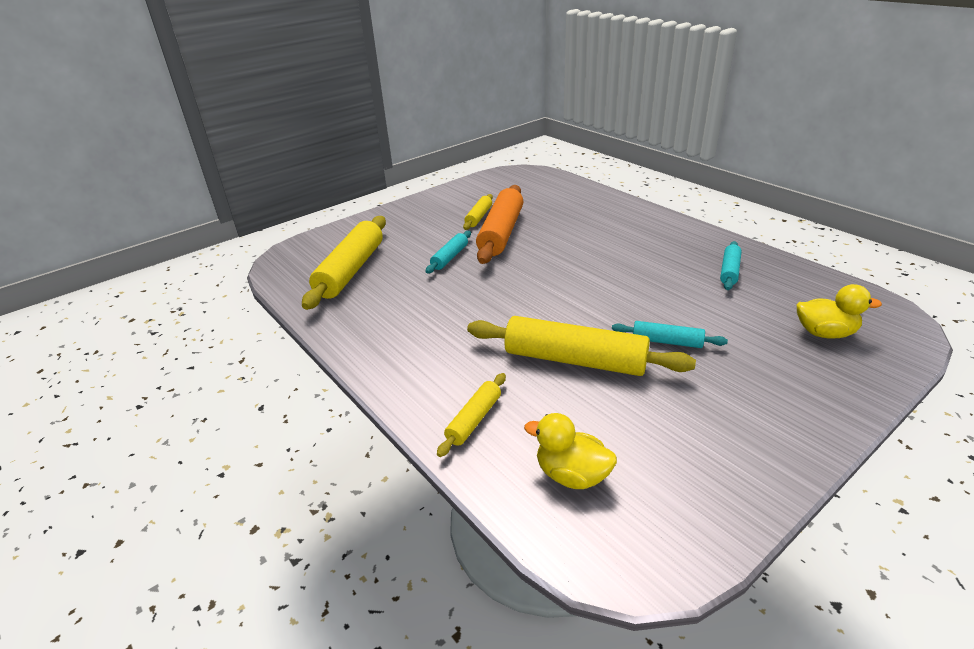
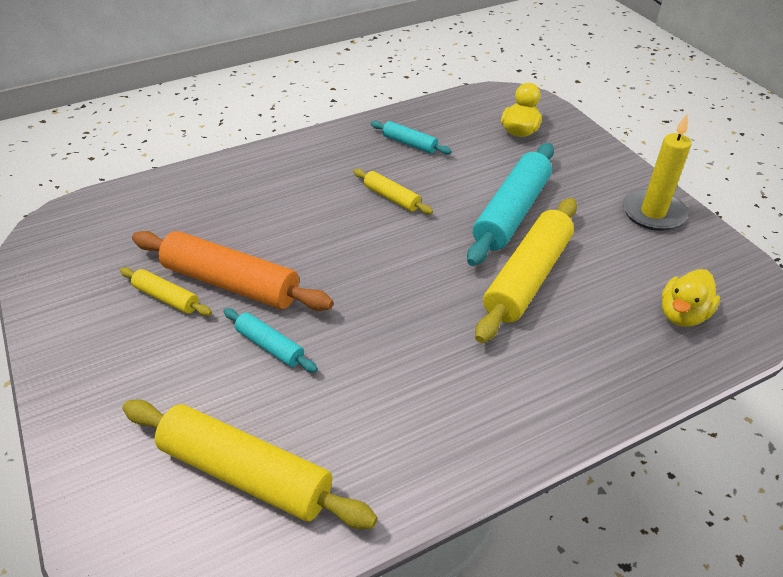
camera: 80 degrees left, 10 degrees up
yellow rolling pin [437,373,506,457] -> yellow rolling pin moved to [353,169,433,214]
turquoise rolling pin [612,321,728,348] -> turquoise rolling pin [467,143,554,266], size x1.98
none -> yellow candle [623,114,691,231]

